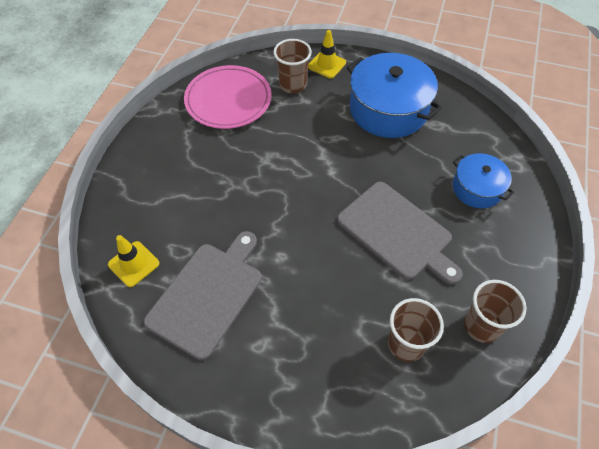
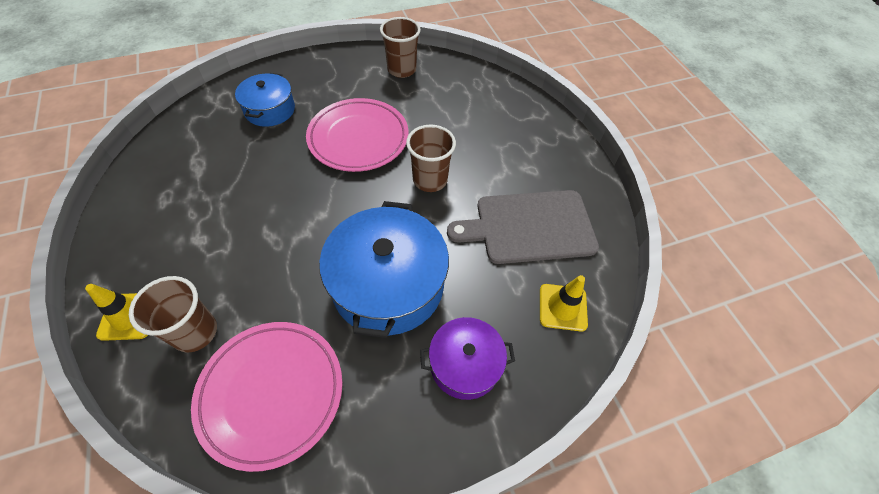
camera: 130 degrees left, 0 degrees up
grey cutting board [337,182,463,285] -> pink plate [306,98,409,172]
blue pot [347,53,442,138] -> blue pot moved to [319,201,449,338]
brown cup [388,298,444,362] -> brown cup moved to [406,125,456,192]
none -> purple pot [420,317,515,400]

